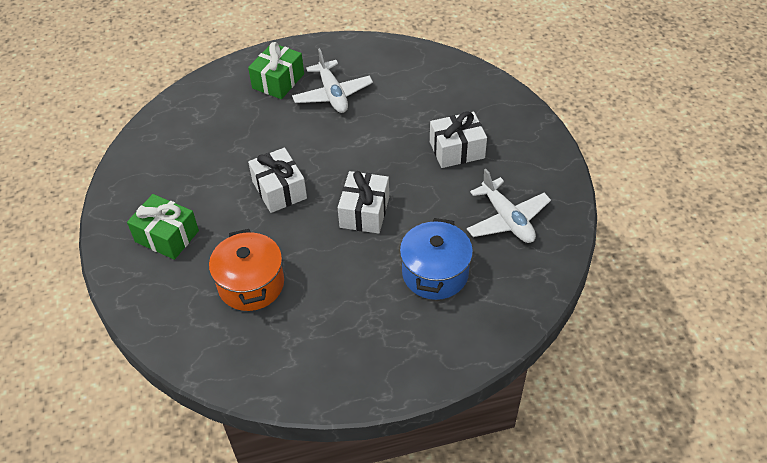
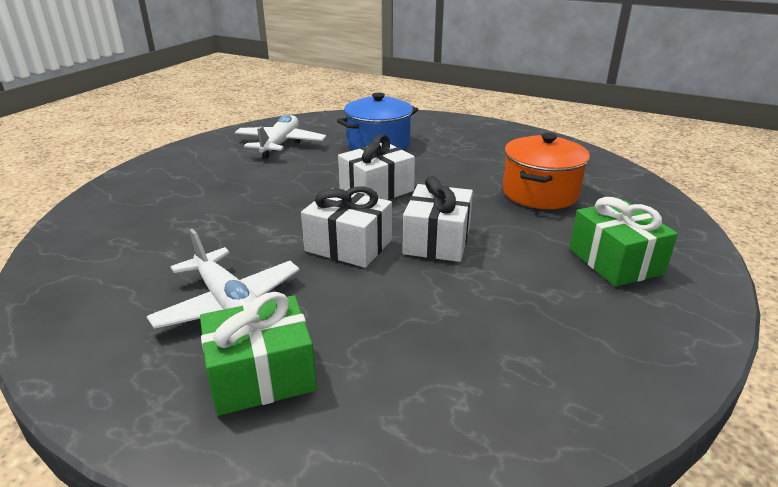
camera: 140 degrees left, 20 degrees down
white plane [292,48,373,113] -> white plane turned 120 degrees clockwise [147,229,300,329]
white gift [430,111,487,168] -> white gift moved to [301,186,392,268]

